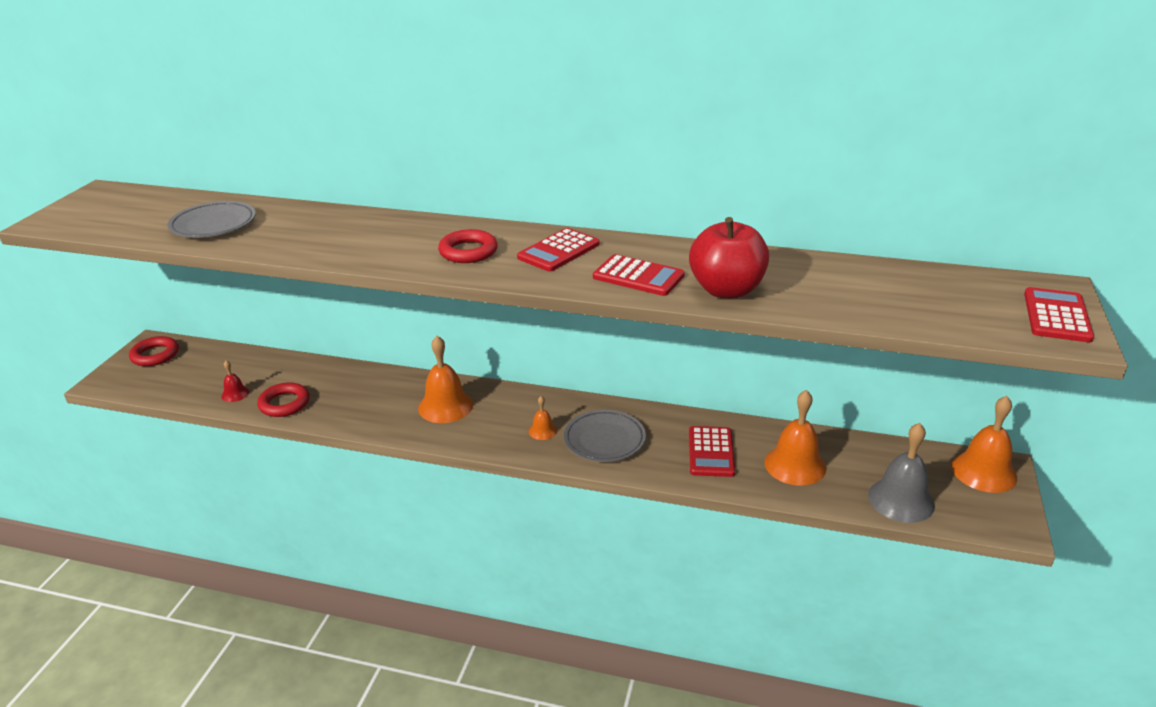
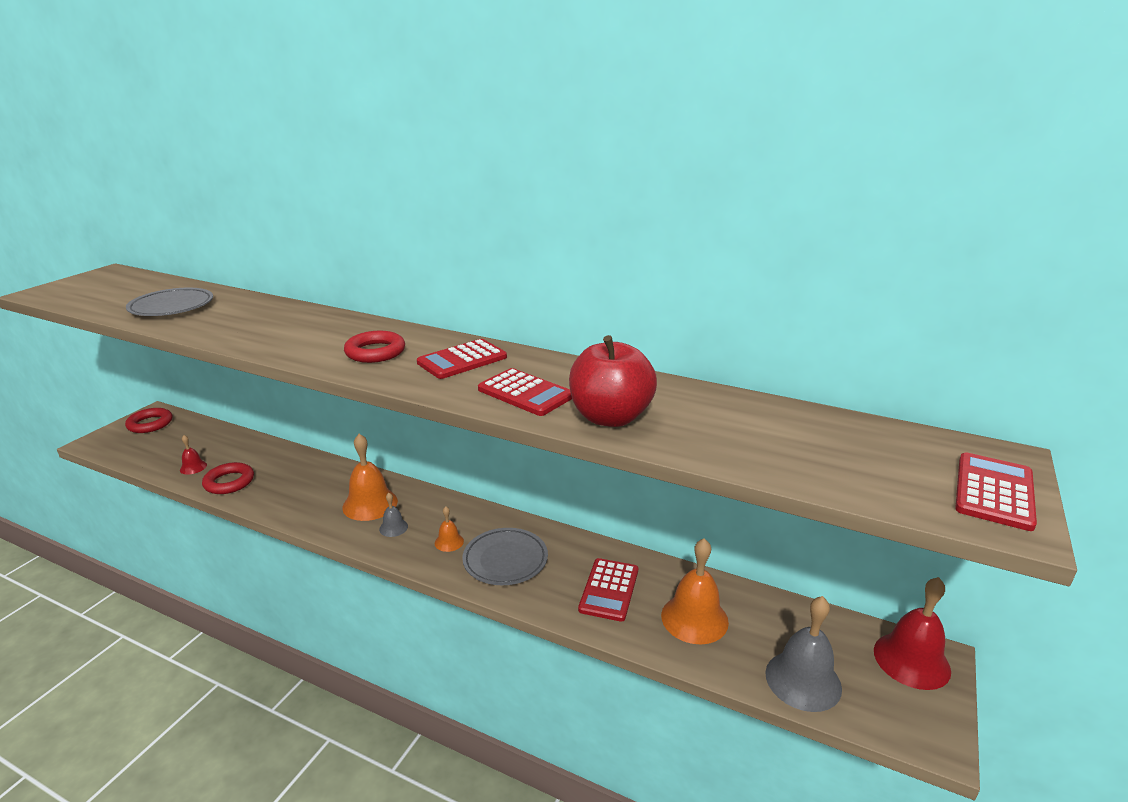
camera: 10 degrees right, 5 degrees down
orange bell [951,396,1017,493] -> red bell [874,577,951,690]
none -> grey bell [379,493,408,537]

